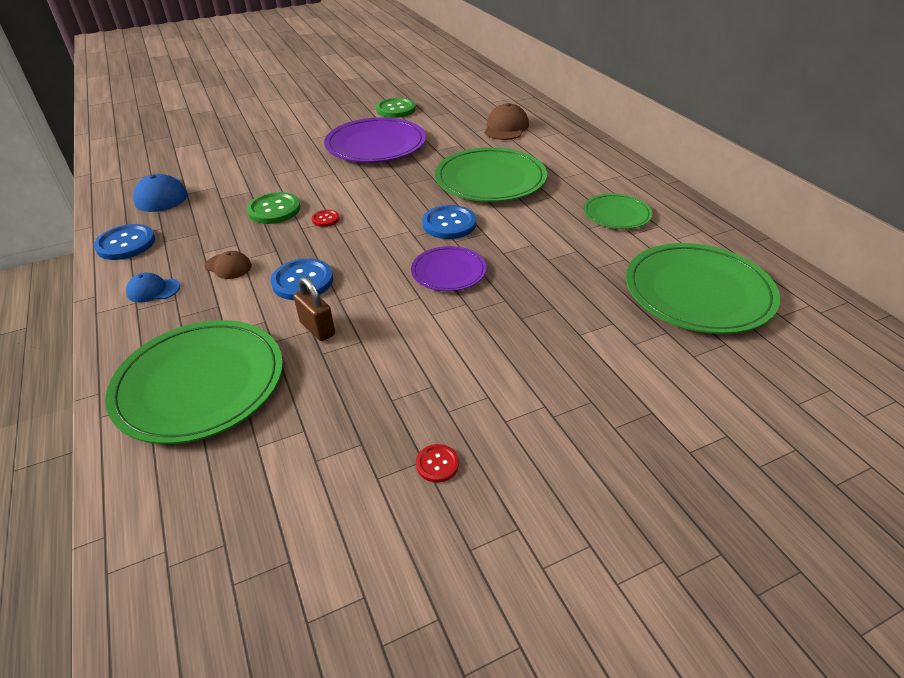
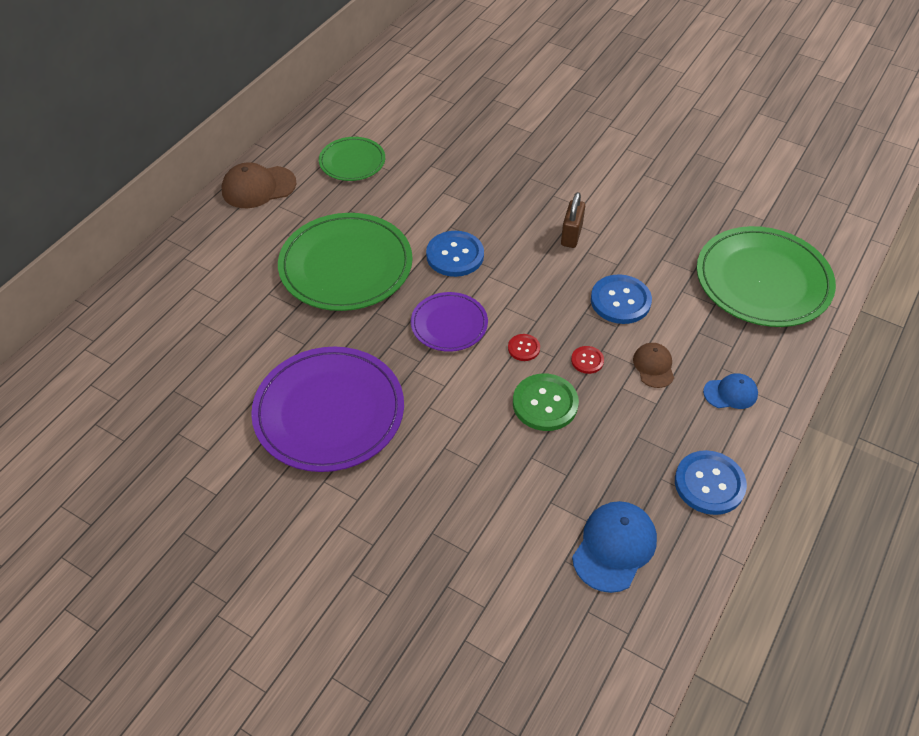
camera: 125 degrees left, 10 degrees up
blue cap [126,273,180,303] -> blue cap turned 60 degrees counterclockwise [703,373,758,409]
brown padlock [293,277,335,341] -> brown padlock moved to [561,192,585,248]
green button [376,98,416,118] -> none
purple plate [411,246,487,291] -> purple plate moved to [411,292,488,352]
red button [416,444,459,482] -> red button moved to [571,346,604,374]
brown cap [484,103,529,140] -> brown cap moved to [221,162,297,208]
green plate [626,243,780,334] -> none

